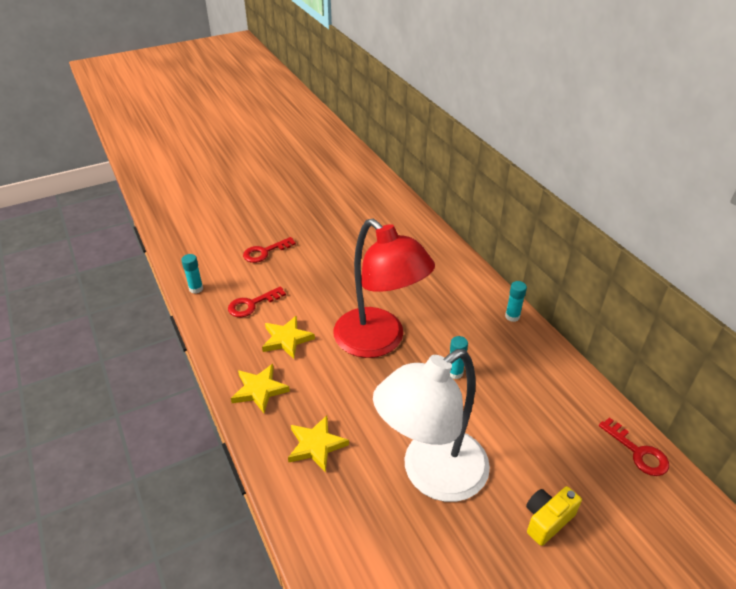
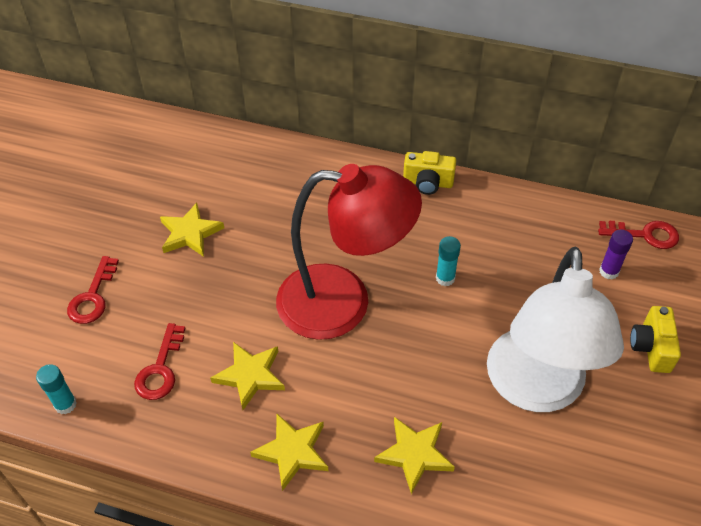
camera: 45 degrees left, 10 degrees up
turquoise glue stick [505,281,527,322] -> yellow camera [403,151,456,195]
none -> yellow star [160,202,224,257]
none -> purple glue stick [599,230,633,279]

